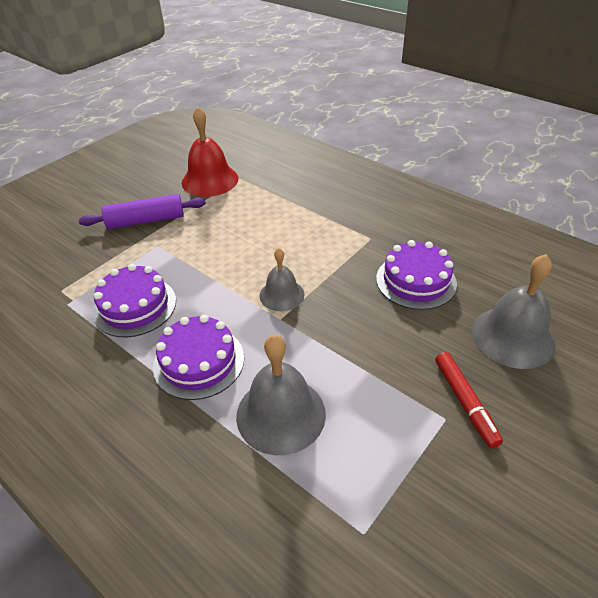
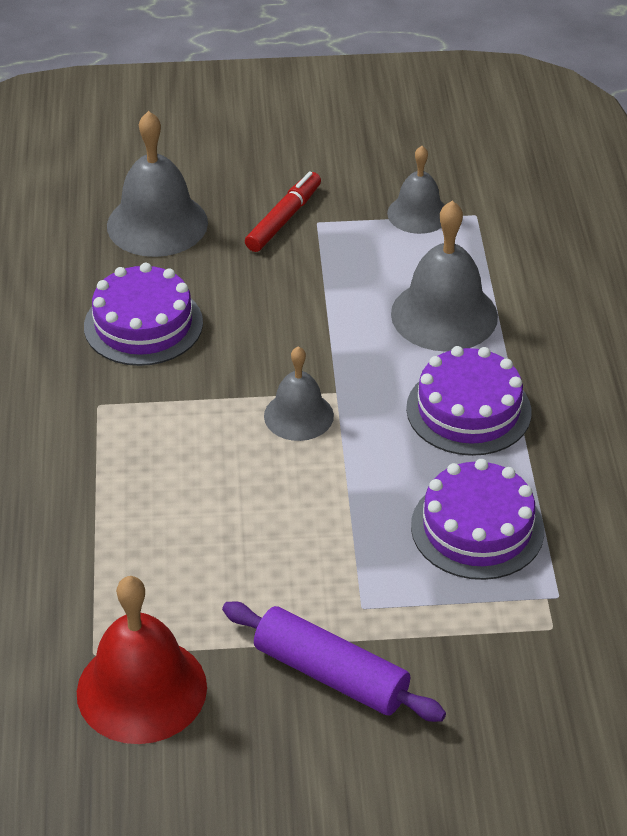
camera: 135 degrees left, 0 degrees up
none -> grey bell [387,146,445,234]

